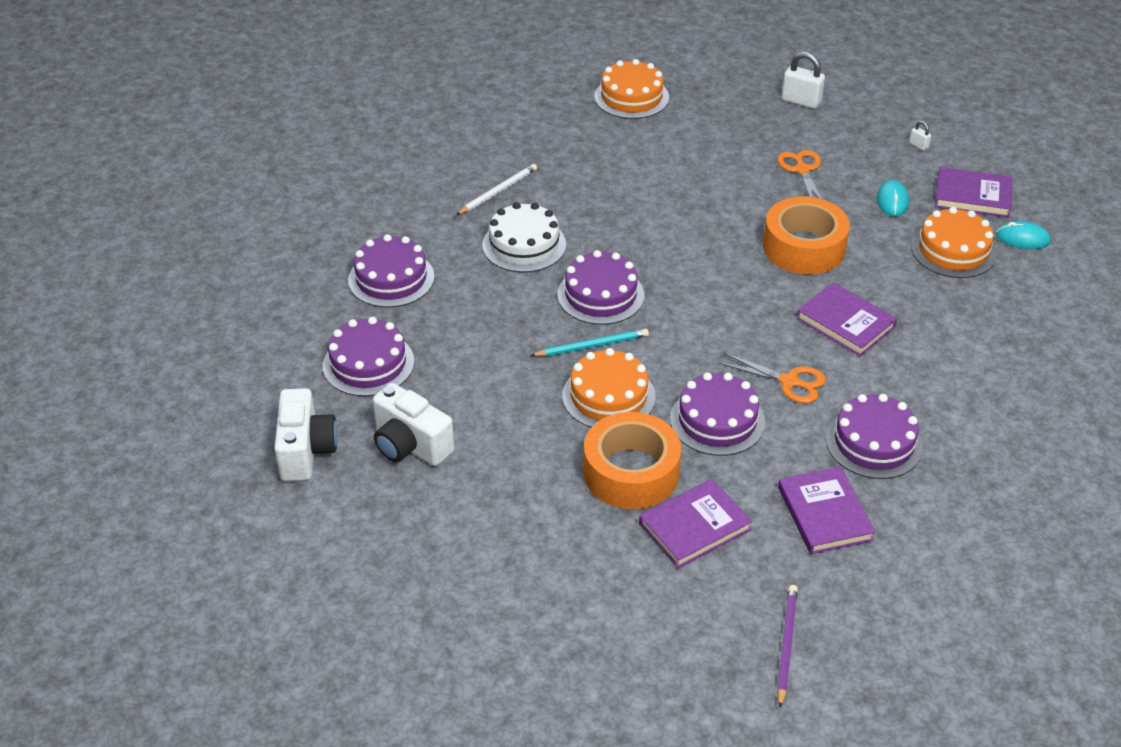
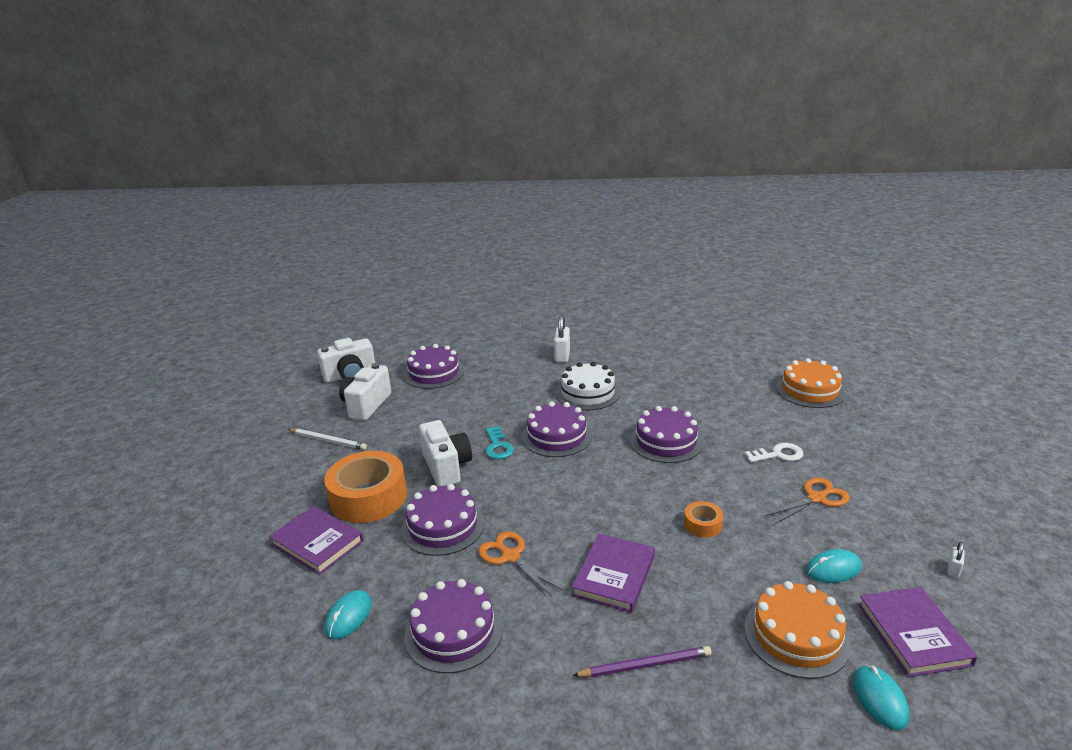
camera: 70 degrees right, 15 degrees down
purple cake [348,234,434,308] -> purple cake moved to [630,406,703,463]
white pencil [456,164,537,215] -> white pencil moved to [288,428,367,450]
turquoise pencil [530,329,649,357] -> turquoise key [485,426,514,459]
orange cake [562,348,656,428] -> white camera [419,420,472,486]
orange scissors [719,353,826,403] -> orange scissors turned 135 degrees clockwise [478,531,563,596]
orange tape [763,196,850,275] -> orange tape [684,501,723,538], size x0.45
purple pencil [777,585,798,708] -> purple pencil moved to [572,646,712,677]
purple book [778,467,876,554] -> turquoise mouse [325,590,372,639]
white padlock [782,52,825,109] -> white padlock moved to [554,315,570,362]
none -> white key [744,443,803,462]

